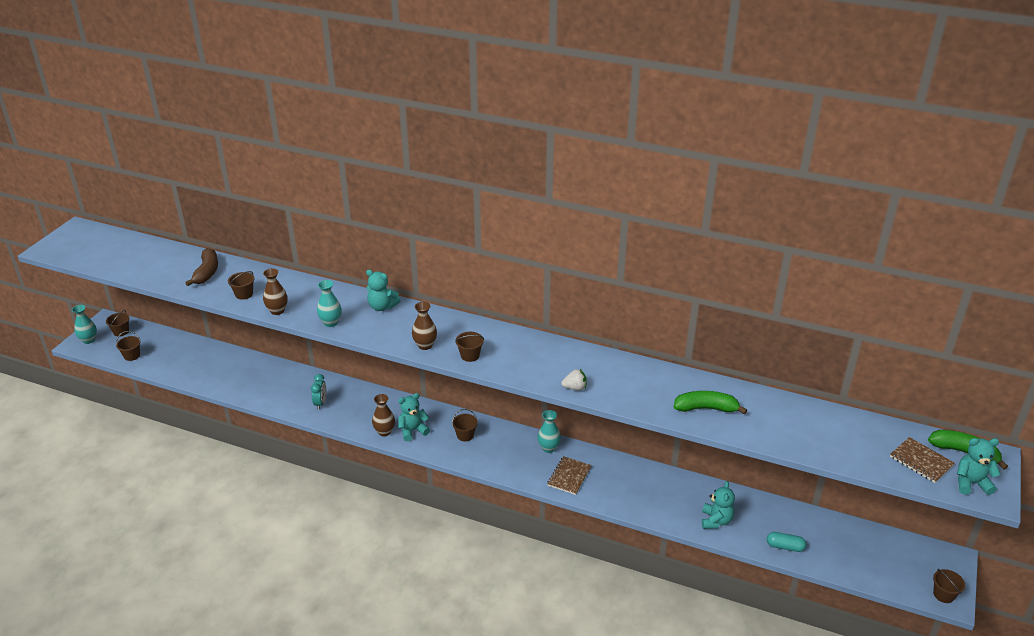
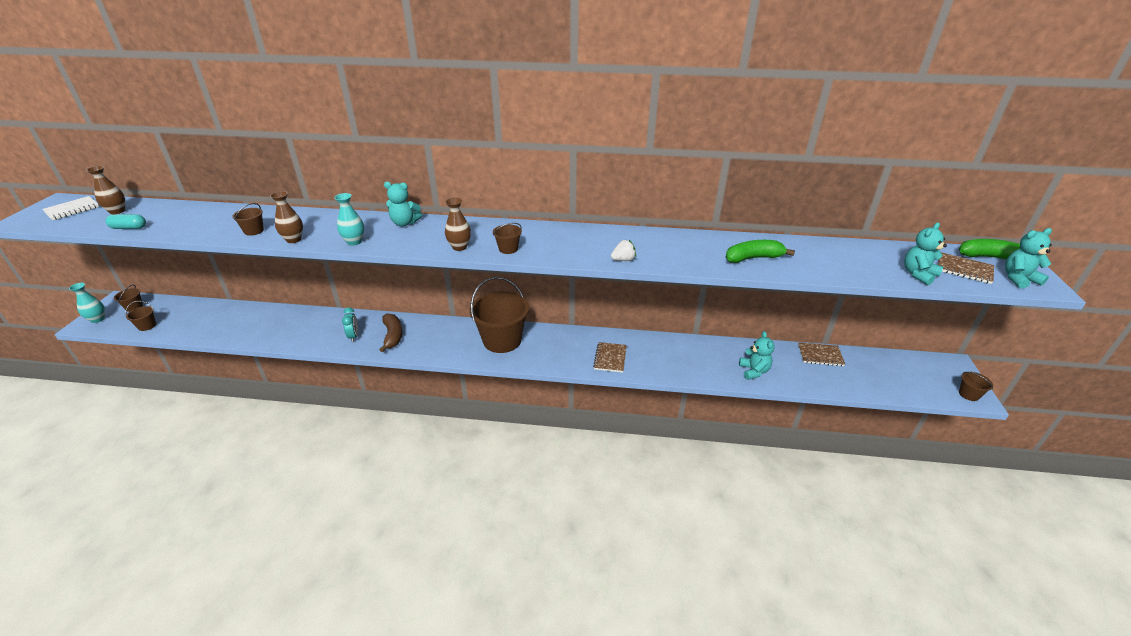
camera: 15 degrees left, 0 degrees up
brown banana [185,248,218,286] -> brown banana moved to [379,313,402,352]
brown vase [372,394,395,437] -> brown vase moved to [86,166,125,214]
turquoise teddy bear [398,393,430,441] -> turquoise teddy bear moved to [904,222,947,285]
brown bucket [452,409,478,441] -> brown bucket [470,277,529,353], size x2.39
turquoise vase [538,410,561,453] -> none
turquoise capsule [767,532,806,552] -> turquoise capsule moved to [106,214,146,229]
none -> white notebook [42,196,99,220]
none -> brown notebook [798,342,845,366]

